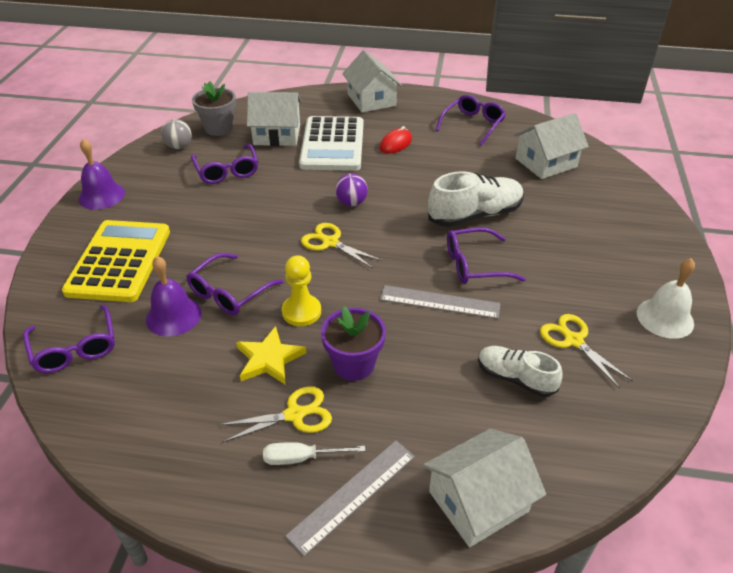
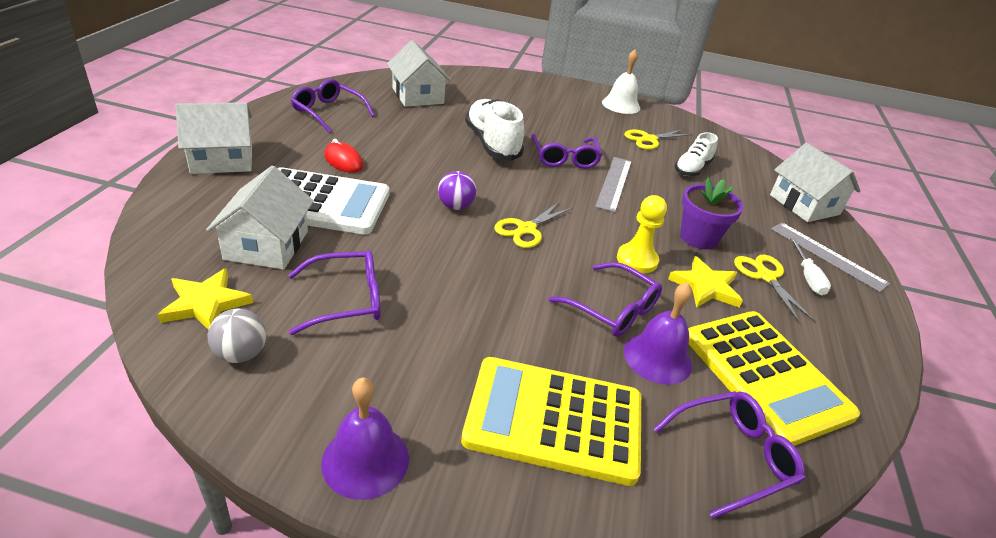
camera: 90 degrees left, 5 degrees down
grey flower pot [192,81,236,136] -> yellow star [157,268,253,330]
none -> yellow calculator [688,311,860,446]

